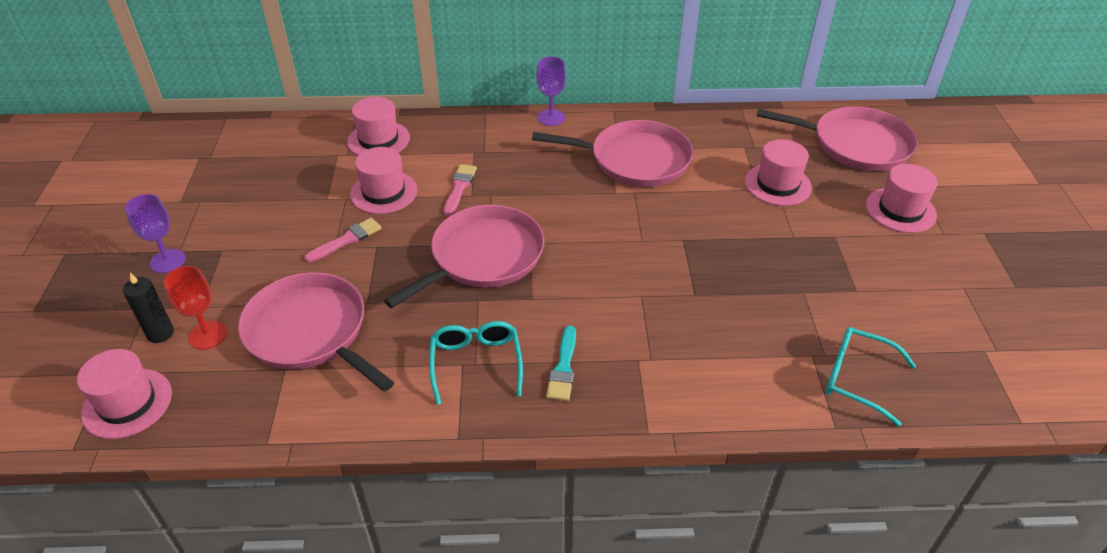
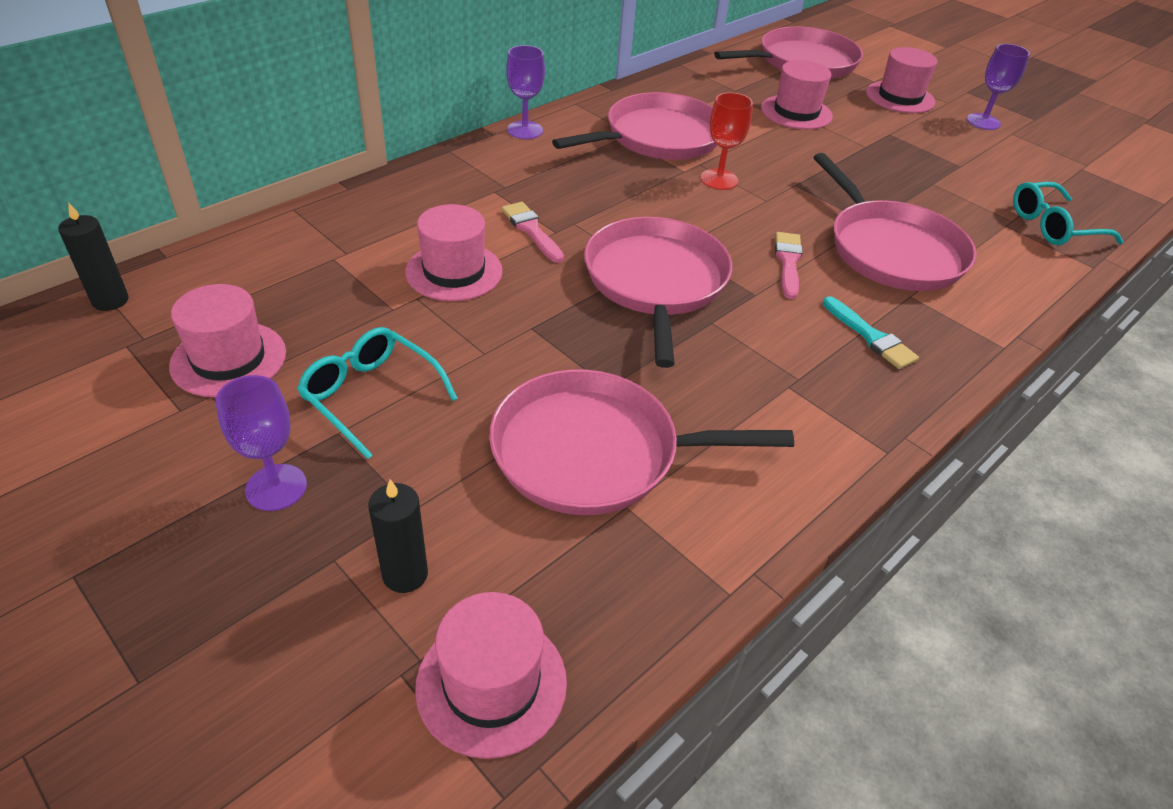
camera: 45 degrees left, 0 degrees up
red goblet [164,266,227,350] -> red goblet moved to [701,92,753,190]
pink brush [304,218,382,262] -> pink brush moved to [775,232,803,299]
pink hat [347,97,410,155] -> pink hat moved to [169,284,286,398]
turquoise glasses [429,321,523,405] -> turquoise glasses moved to [297,327,458,459]
none -> black candle [58,203,128,311]
none -> pink pan [813,153,977,291]
none -> purple goblet [967,44,1030,130]

